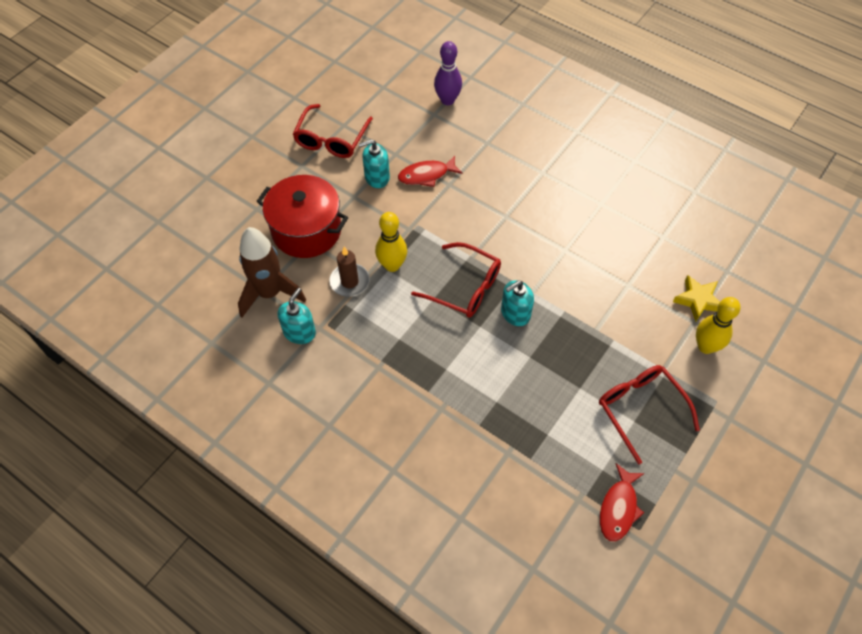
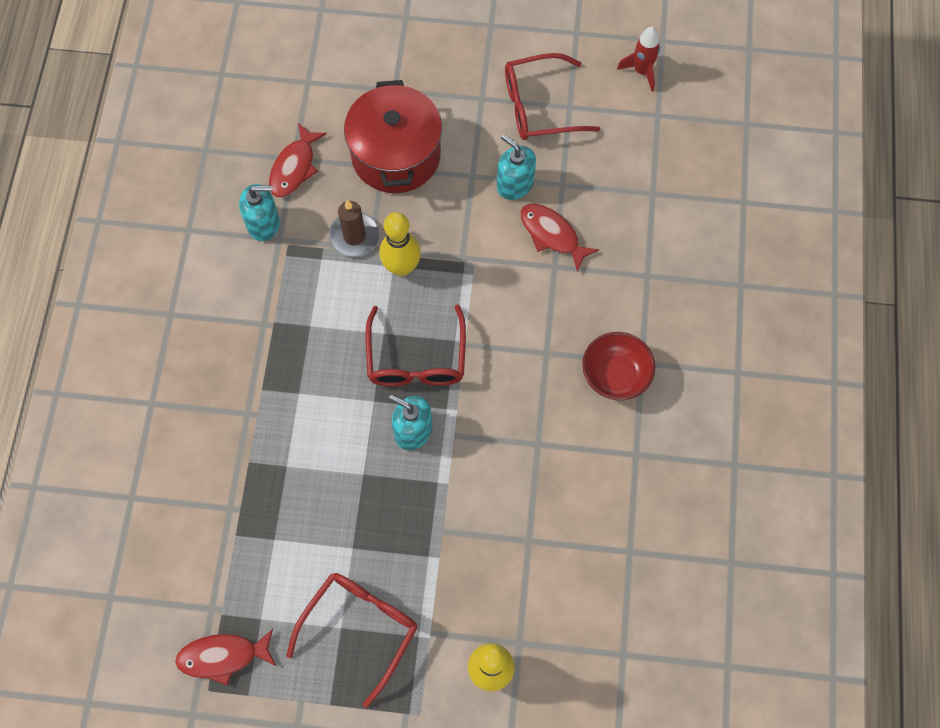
camera: 60 degrees right, 10 degrees up
brown rocket [238,227,306,317] -> red fish [269,123,327,197]
purple bowling pin [434,41,462,105] -> none
yellow star [673,275,720,322] -> none
none -> red bowl [582,332,655,400]
none -> red rocket [617,27,660,92]

